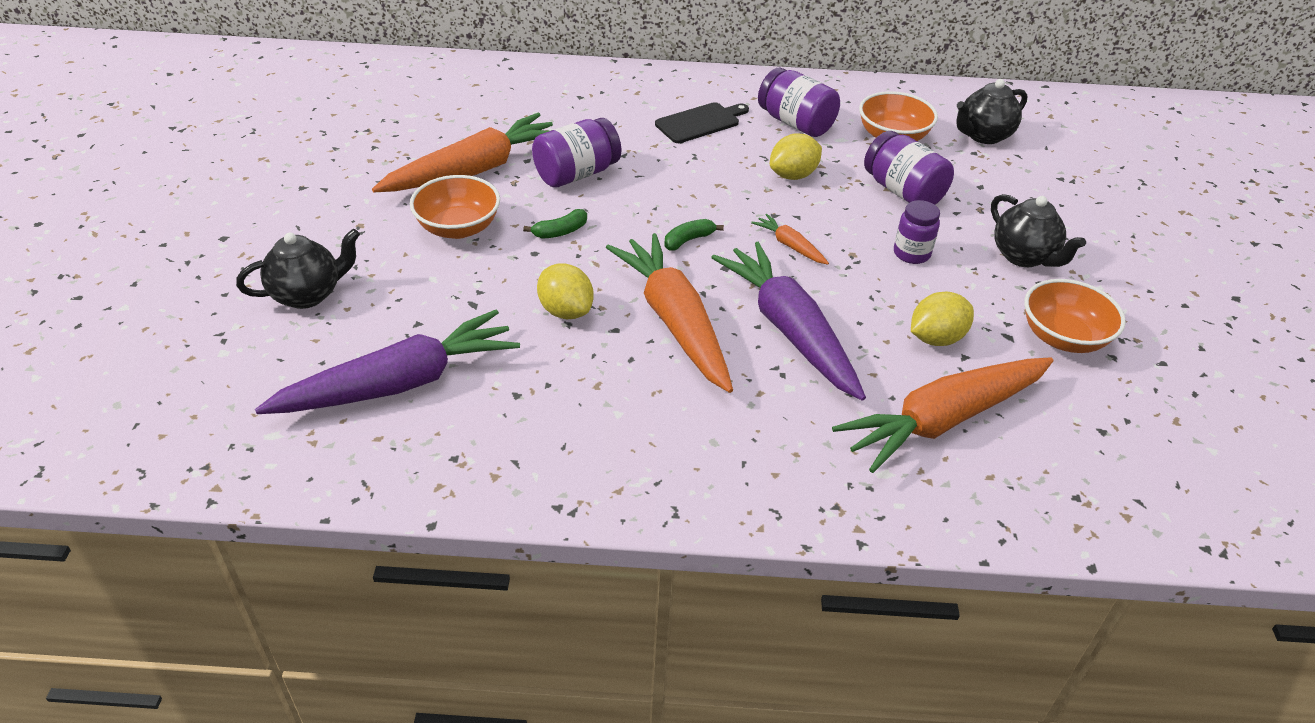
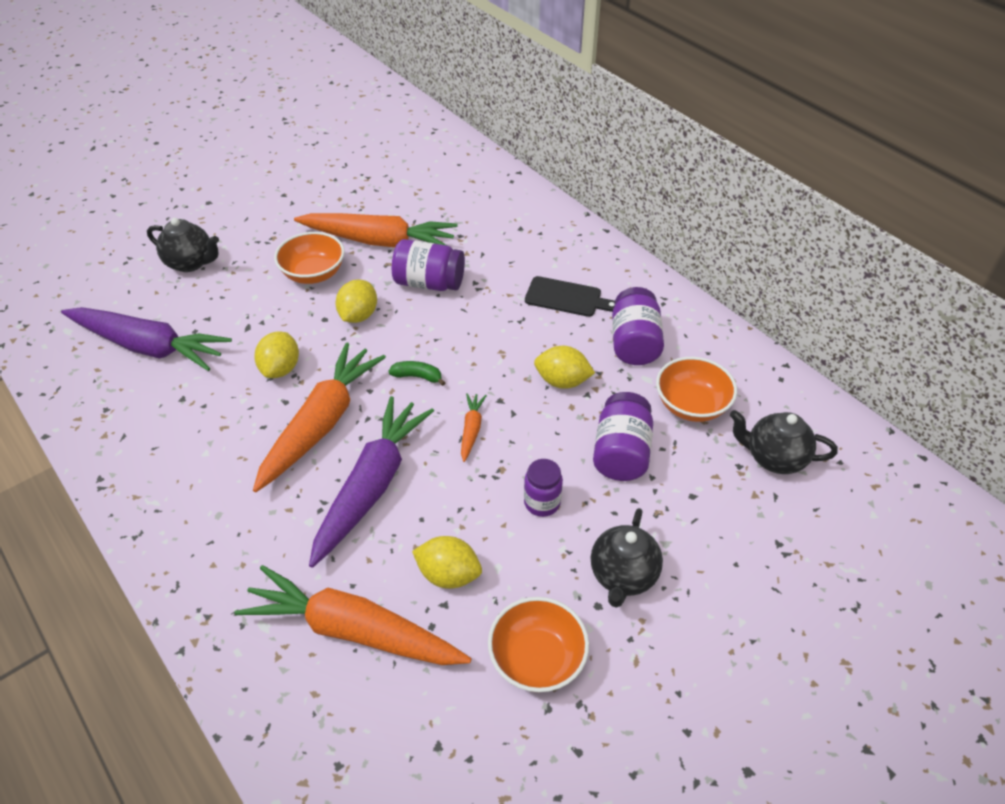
camera: 50 degrees right, 5 degrees up
green banana [523,209,587,239] -> yellow lemon [335,280,377,323]

